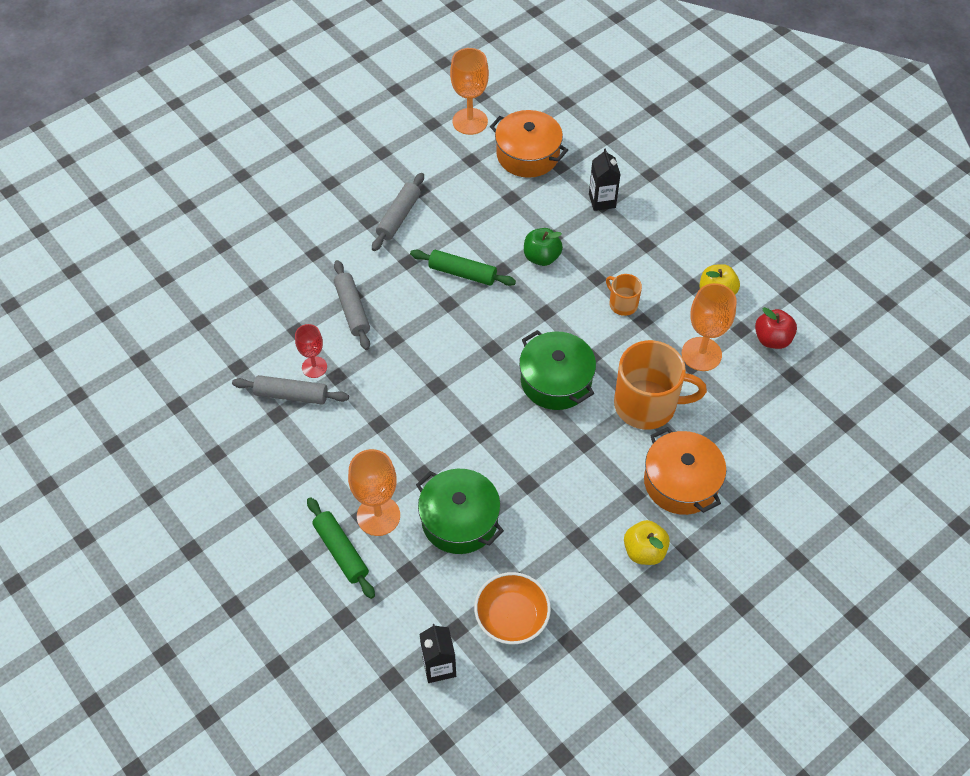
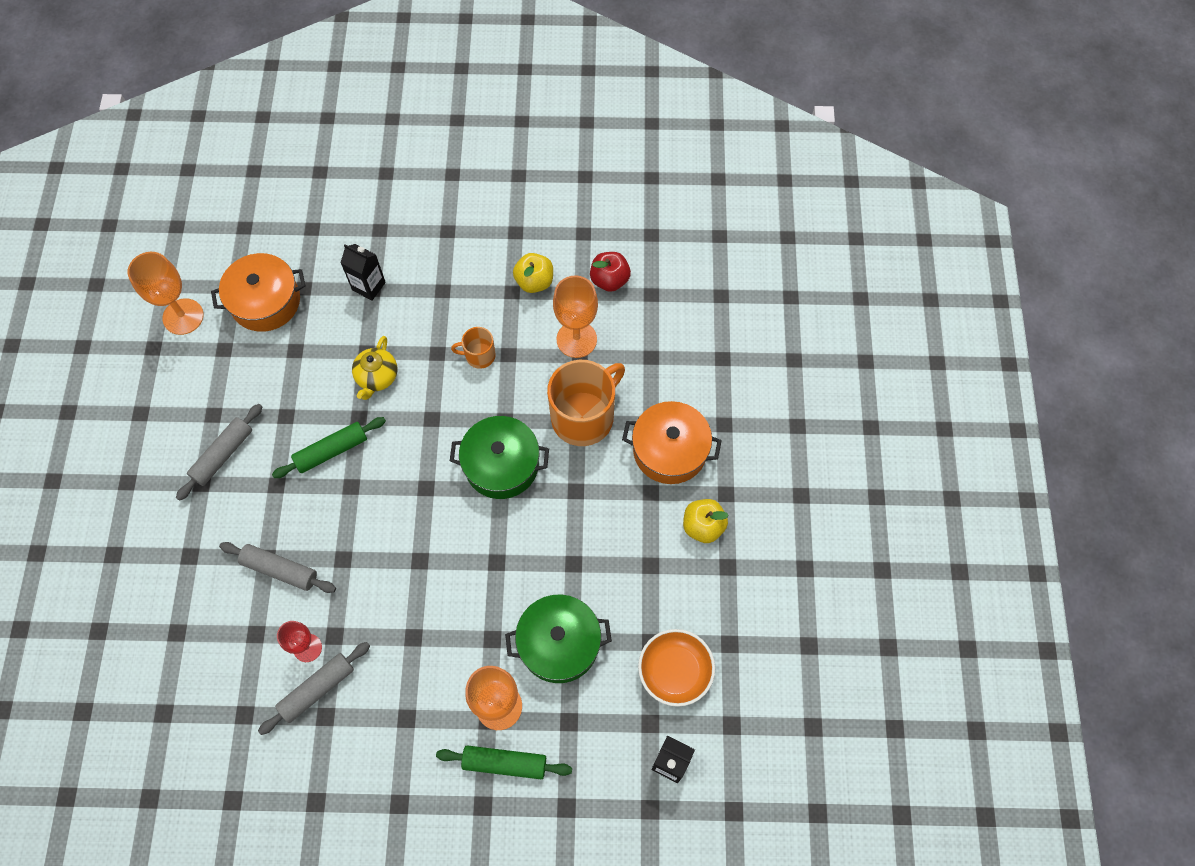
camera: 50 degrees left, 10 degrees up
grey rolling pin [372,173,424,251] -> grey rolling pin turned 60 degrees clockwise [176,404,263,501]
green apple [524,228,563,266] -> yellow teapot [352,336,397,400]

